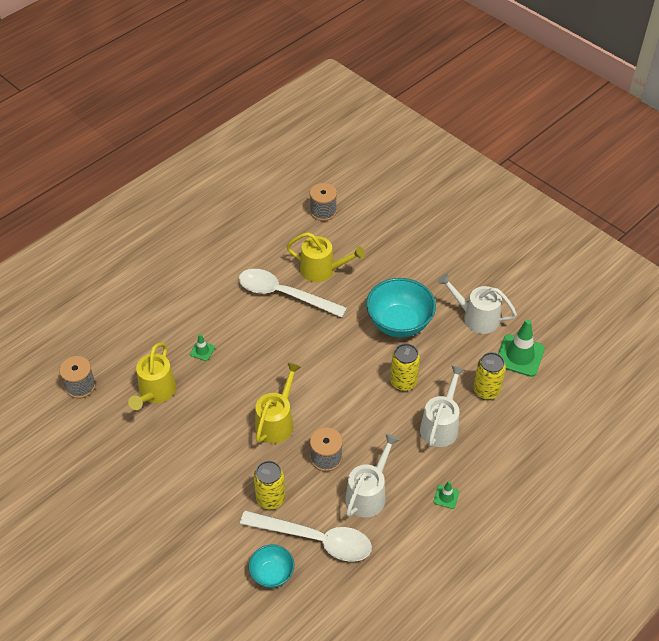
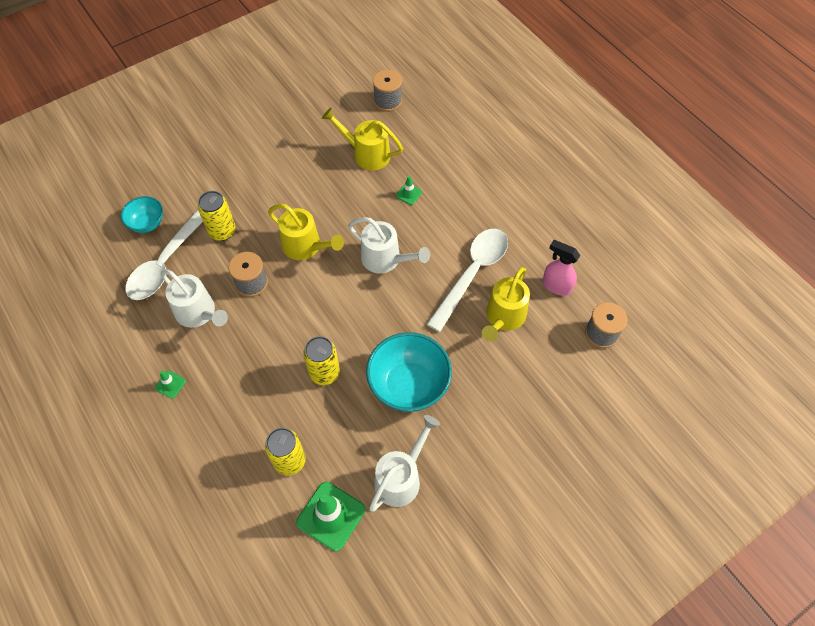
camera: 100 degrees right, 10 degrees up
white watering can [420,365,465,447] -> white watering can moved to [348,217,430,273]
none -> pink spray bottle [543,240,580,296]

